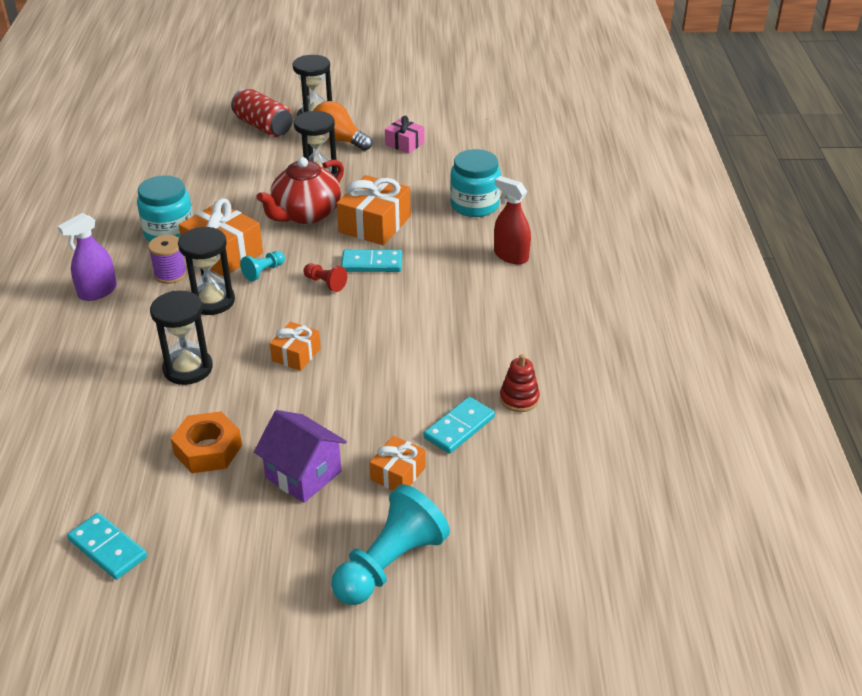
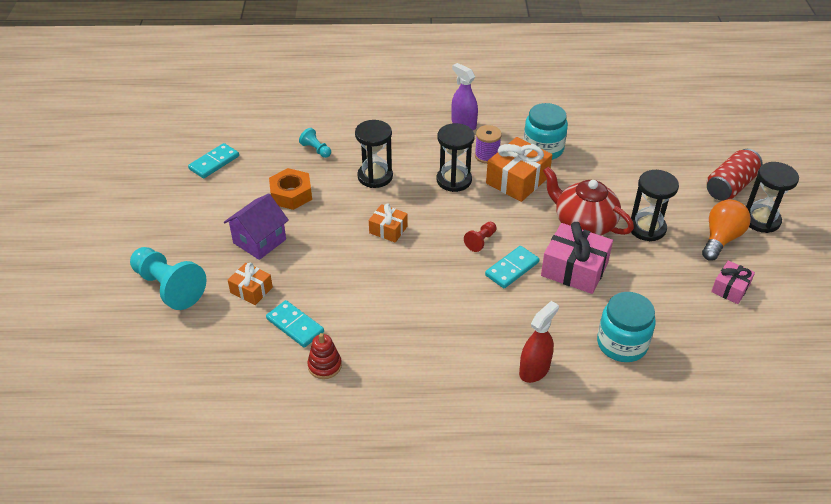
camera: 90 degrees right, 5 degrees up
turquoise pawn [240,251,285,281] -> turquoise pawn moved to [299,128,331,158]
orange gift [337,175,411,245] -> pink gift [541,222,613,294]
turquoise domino [341,249,402,272] -> turquoise domino turned 45 degrees clockwise [485,246,540,289]

